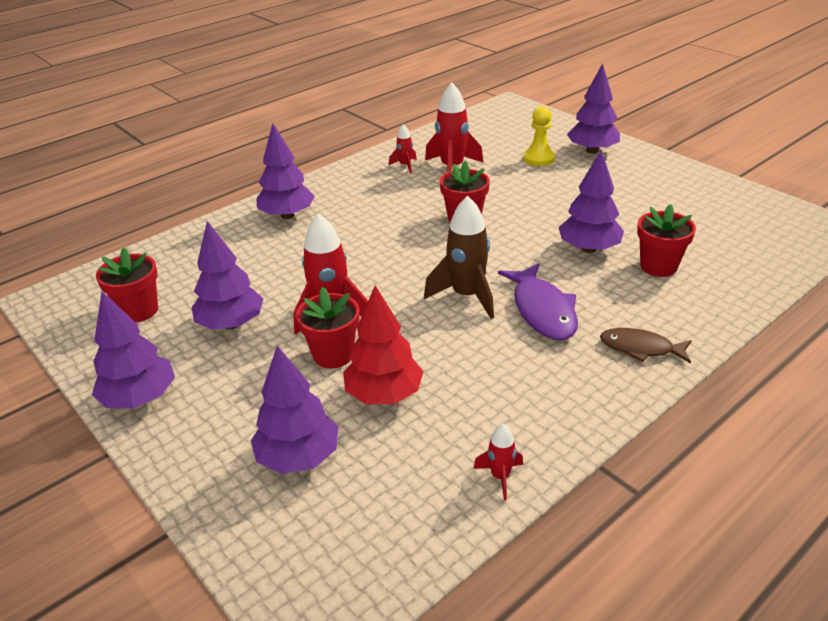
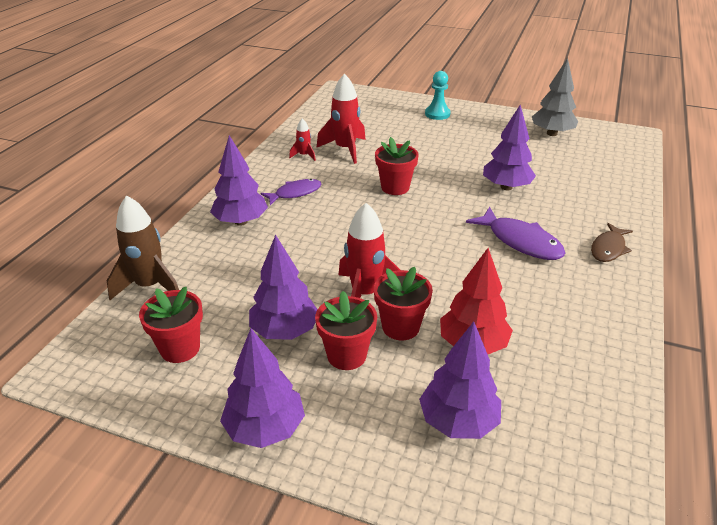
camera: 30 degrees left, 0 degrees up
brown rocket [424,196,494,319] -> brown rocket moved to [107,195,179,300]
red rocket [473,424,523,500] -> none
yellow pawn [523,106,555,166] -> none
purple tree [567,63,620,154] -> turquoise pawn [425,71,451,120]
brown fish [600,328,692,364] -> brown fish turned 45 degrees counterclockwise [591,223,633,262]
red flower pot [637,204,696,277] -> red flower pot moved to [315,291,377,370]
none -> purple fish [260,179,321,205]
none -> grey tree [532,58,578,136]

